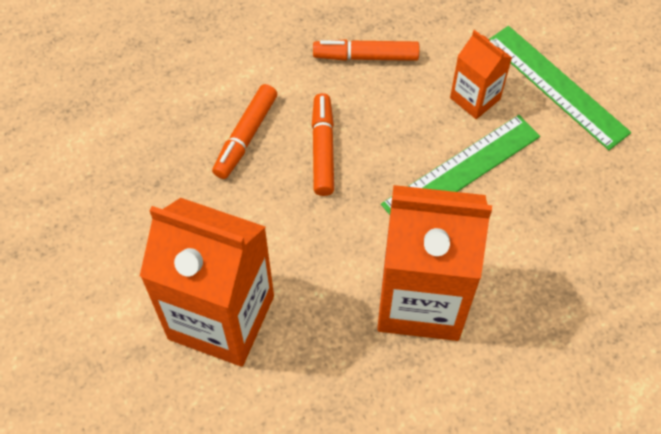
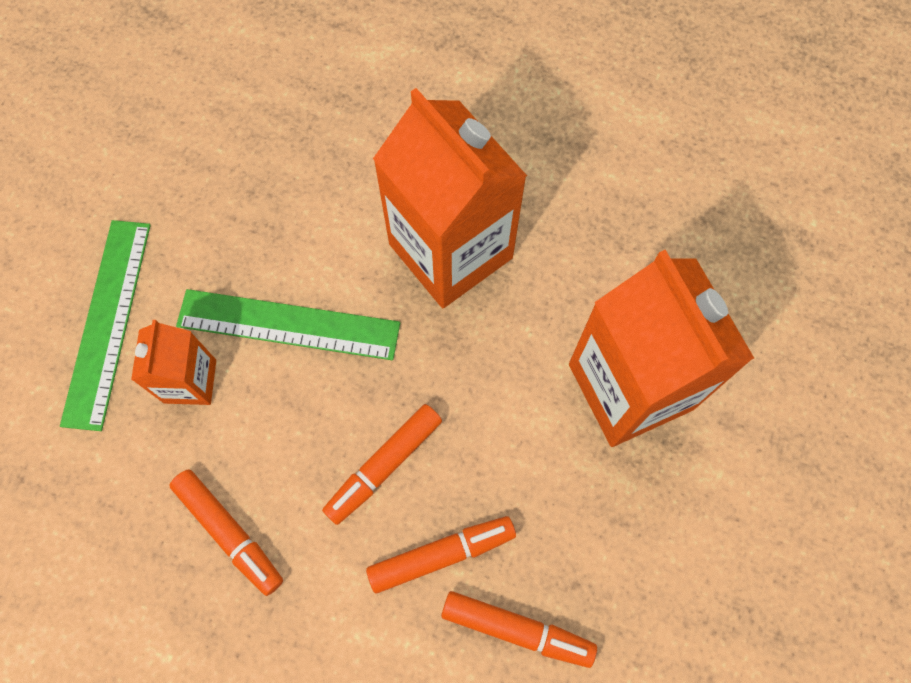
camera: 135 degrees left, 10 degrees up
none -> orange marker [441,591,597,668]

